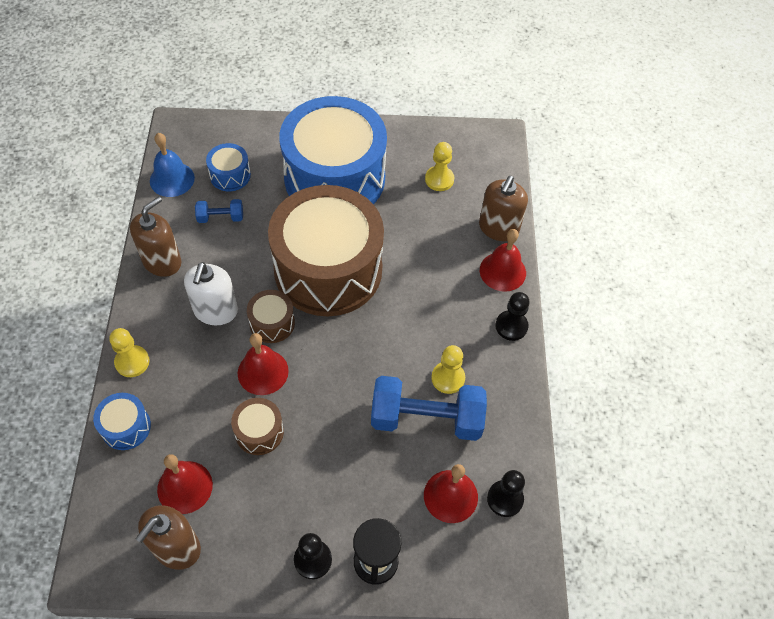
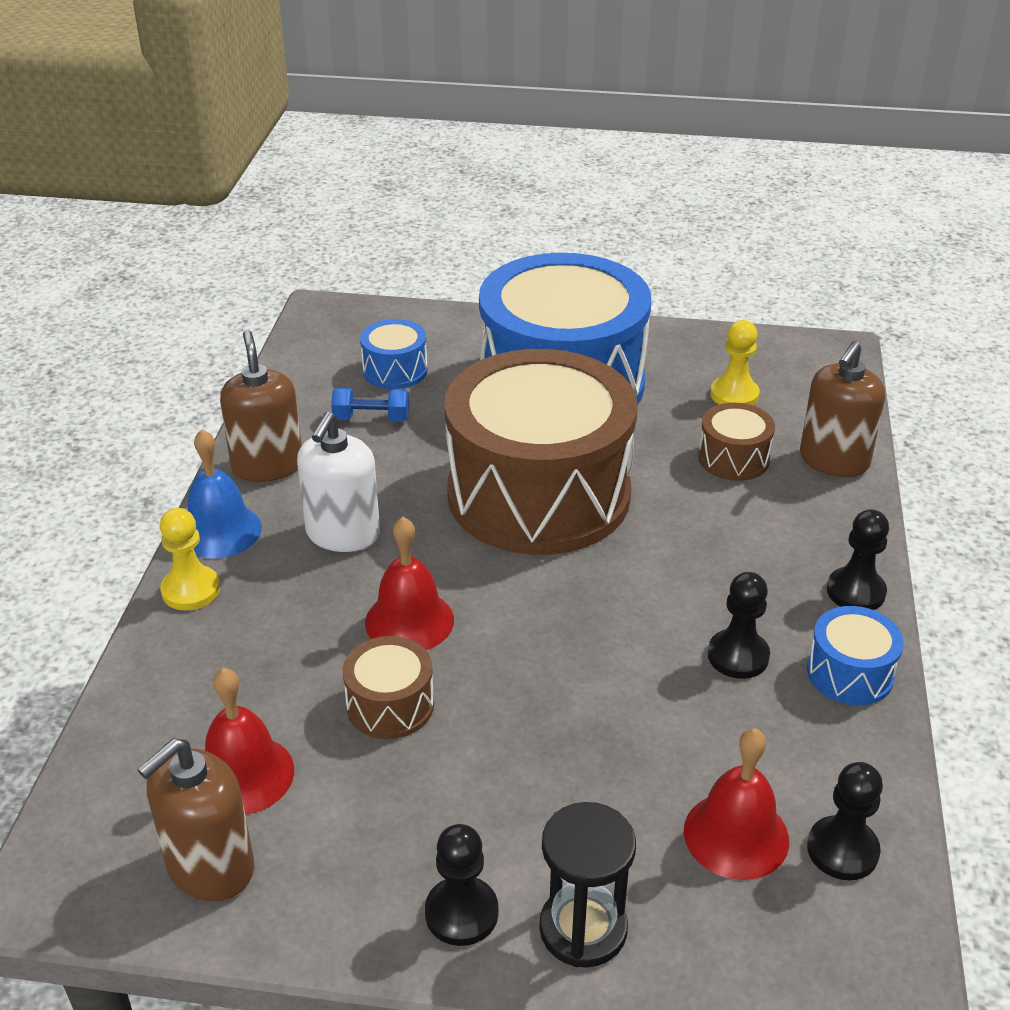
camera: 10 degrees right, 20 degrees down
blue drum [93,393,151,450] -> blue drum moved to [807,606,904,705]
brown soap dispenser [130,196,181,277] -> brown soap dispenser turned 60 degrees counterclockwise [220,330,302,482]
blue bell [150,133,195,197] -> blue bell moved to [188,429,262,559]
brown drum [247,290,295,343] -> brown drum moved to [698,403,775,481]
blue dumbbell [371,376,487,441] -> none
yellow pawn [431,345,465,394] -> black pawn [708,572,770,679]
red bell [480,229,526,292] -> none

